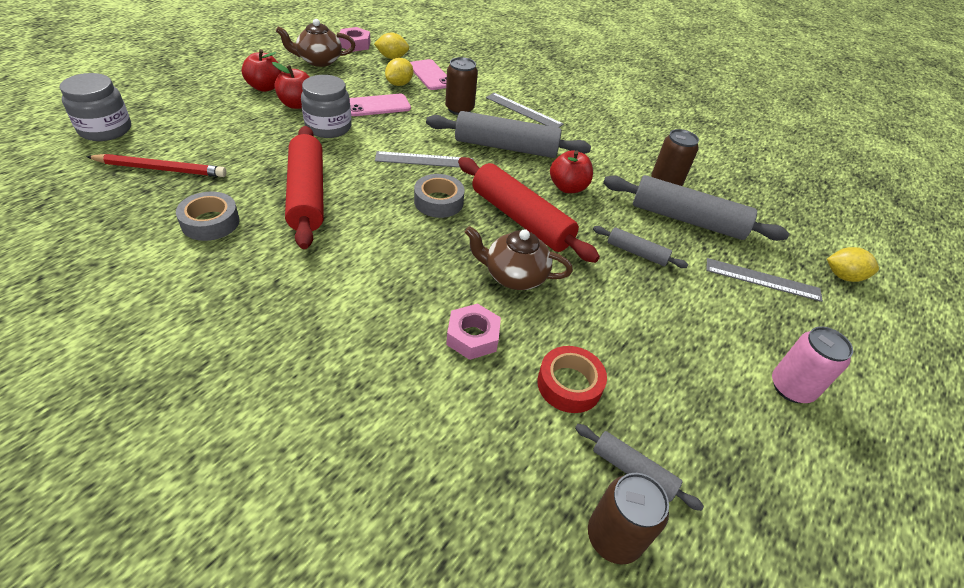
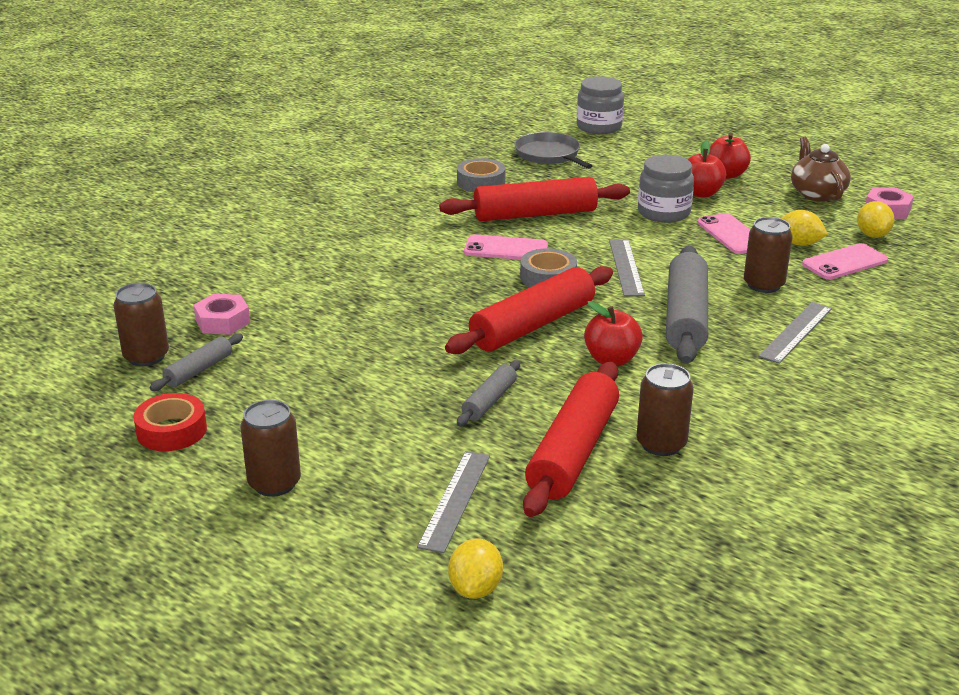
camera: 95 degrees right, 15 degrees down
red pencil [86,154,226,177] -> grey pan [514,132,592,169]
pink nut [446,304,501,360] -> pink nut moved to [194,294,250,335]
brown teapot [465,226,573,290] -> none
red tape [537,346,607,413] -> red tape moved to [133,393,207,451]
grey rolling pin [603,175,789,241] -> red rolling pin [523,362,619,517]
pink can [772,326,853,403] -> brown can [240,400,301,497]
none -> pink phone [464,234,548,260]

